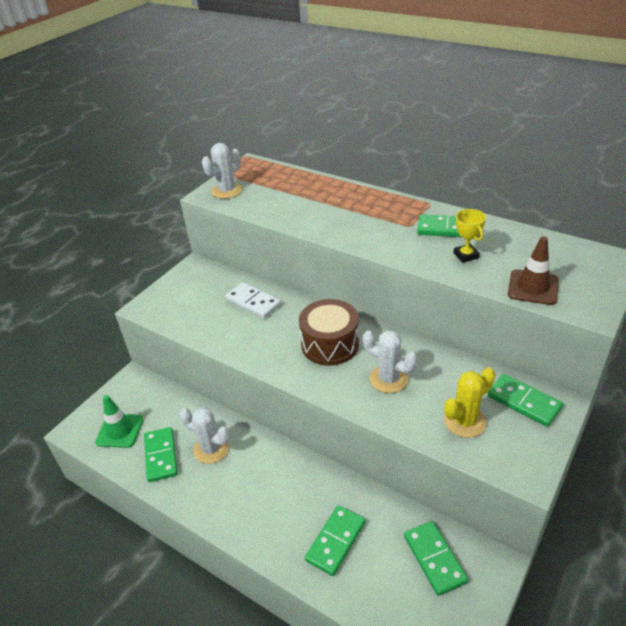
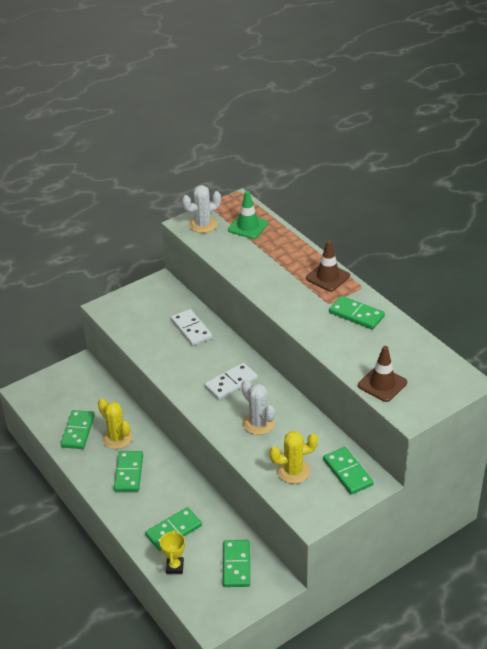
camera: 20 degrees right, 0 degrees up
green traffic cone [95,395,144,448] -> green traffic cone moved to [228,191,268,239]
white cactus [180,408,230,464] -> yellow cactus [98,398,132,449]
brown drum [299,299,359,366] -> white domino [205,363,258,400]
yellow trophy [454,209,486,263] -> yellow trophy moved to [160,530,185,574]
none -> green domino [114,451,143,492]
none -> brown traffic cone [306,240,350,291]

